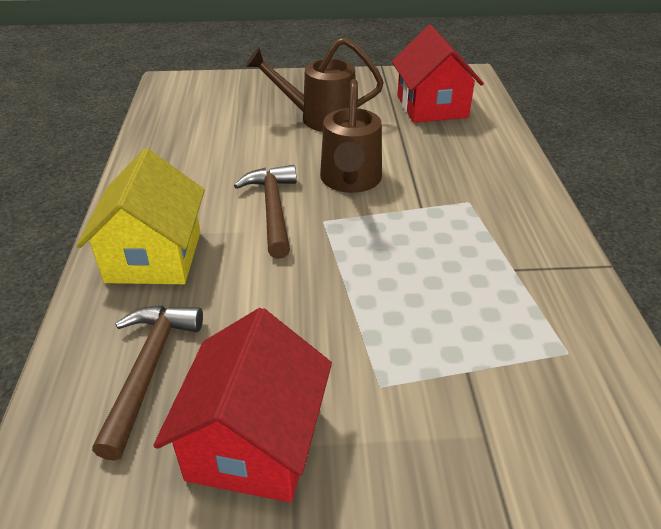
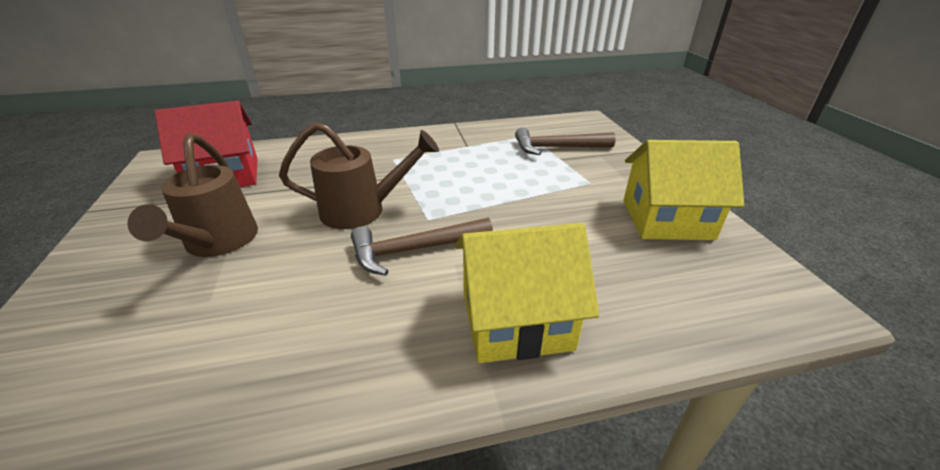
camera: 100 degrees left, 5 degrees down
brown hammer [92,306,203,461] -> brown hammer moved to [515,128,616,155]
red house [153,308,332,502] -> yellow house [623,140,744,240]

